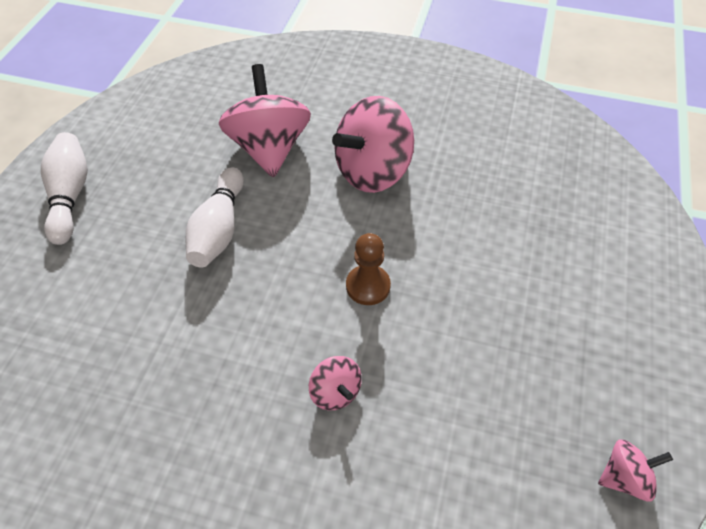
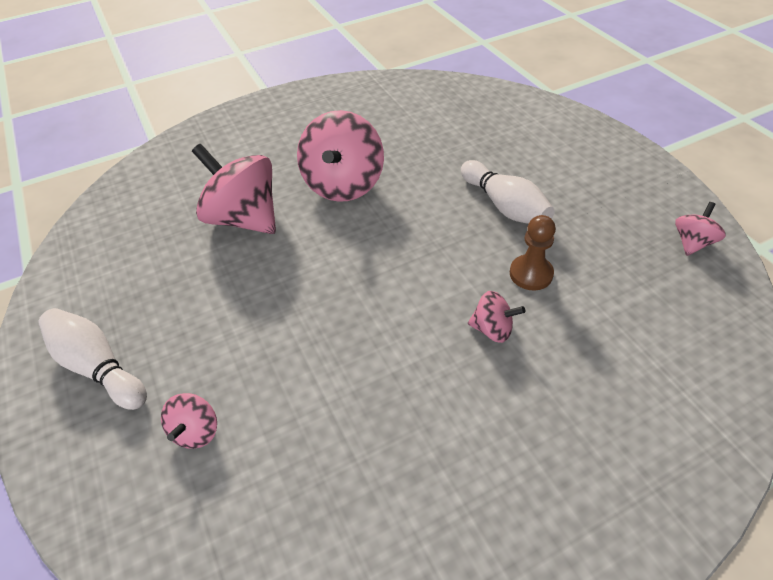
camera: 40 degrees left, 5 degrees down
white bowling pin [186,167,244,267] -> white bowling pin moved to [461,160,554,224]
brown pawn [346,233,391,305] -> brown pawn moved to [510,215,556,291]
none -> pink spinning top [161,393,217,449]

